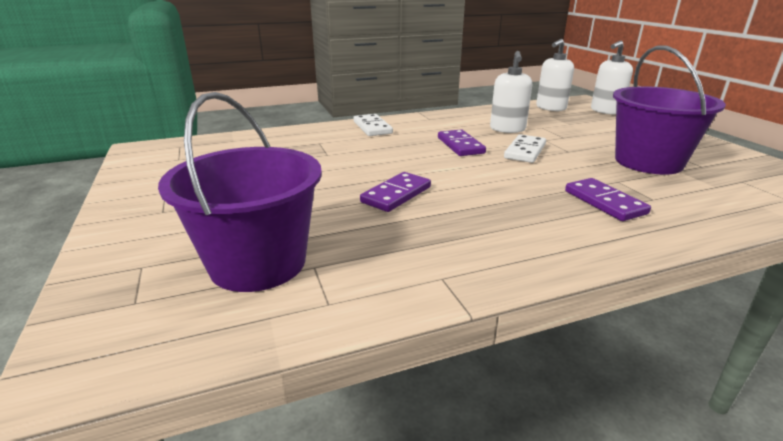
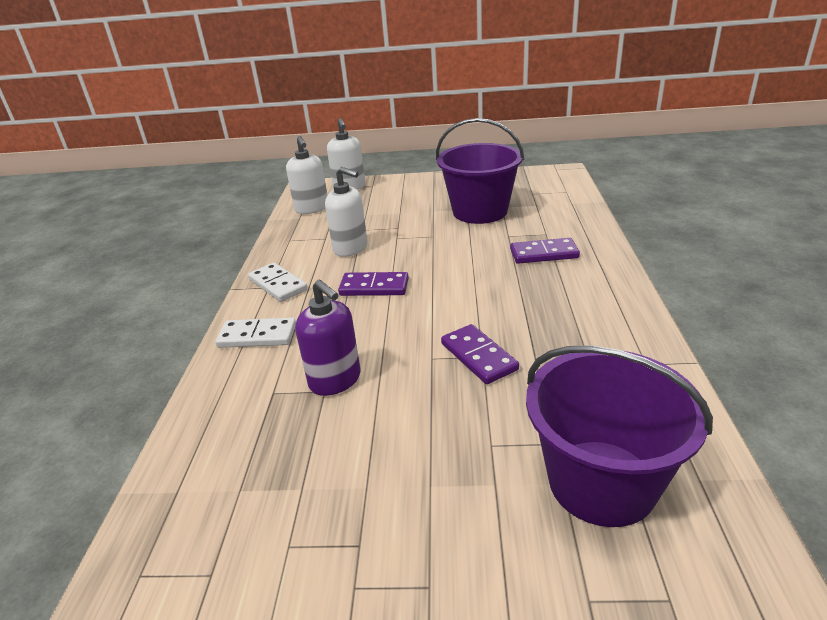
camera: 65 degrees left, 5 degrees up
white domino [504,134,546,163] -> white domino moved to [248,262,308,302]
none -> purple soap dispenser [295,280,360,396]

